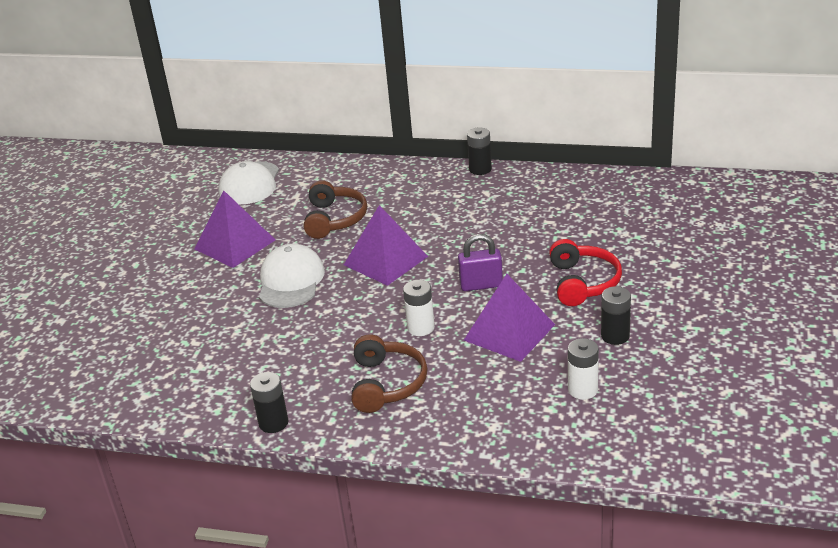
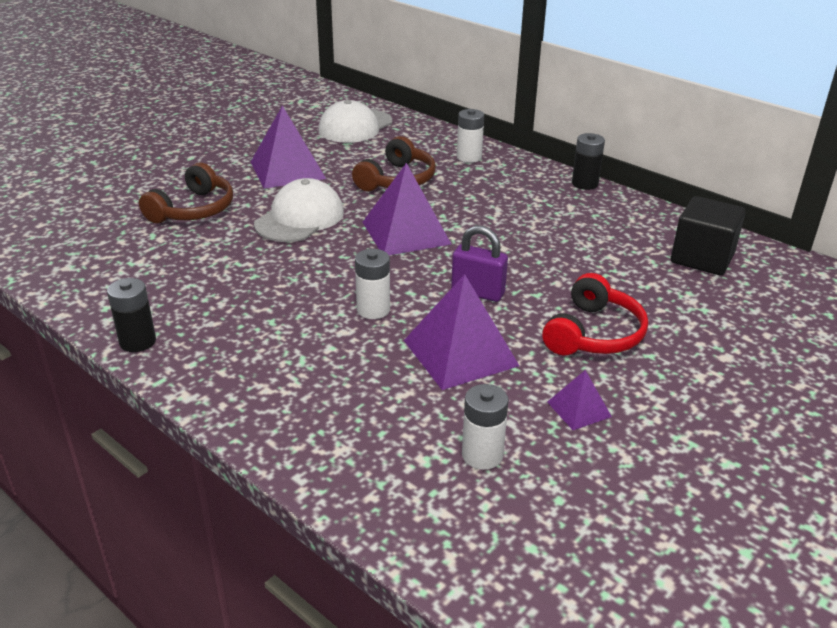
camera: 25 degrees right, 0 degrees up
brown headphones [352,334,427,413] -> brown headphones moved to [139,163,233,223]
black battery [601,286,631,345] -> purple pyramid [547,370,612,430]
none -> white battery [457,109,484,163]
none -> black cube [671,196,746,275]

